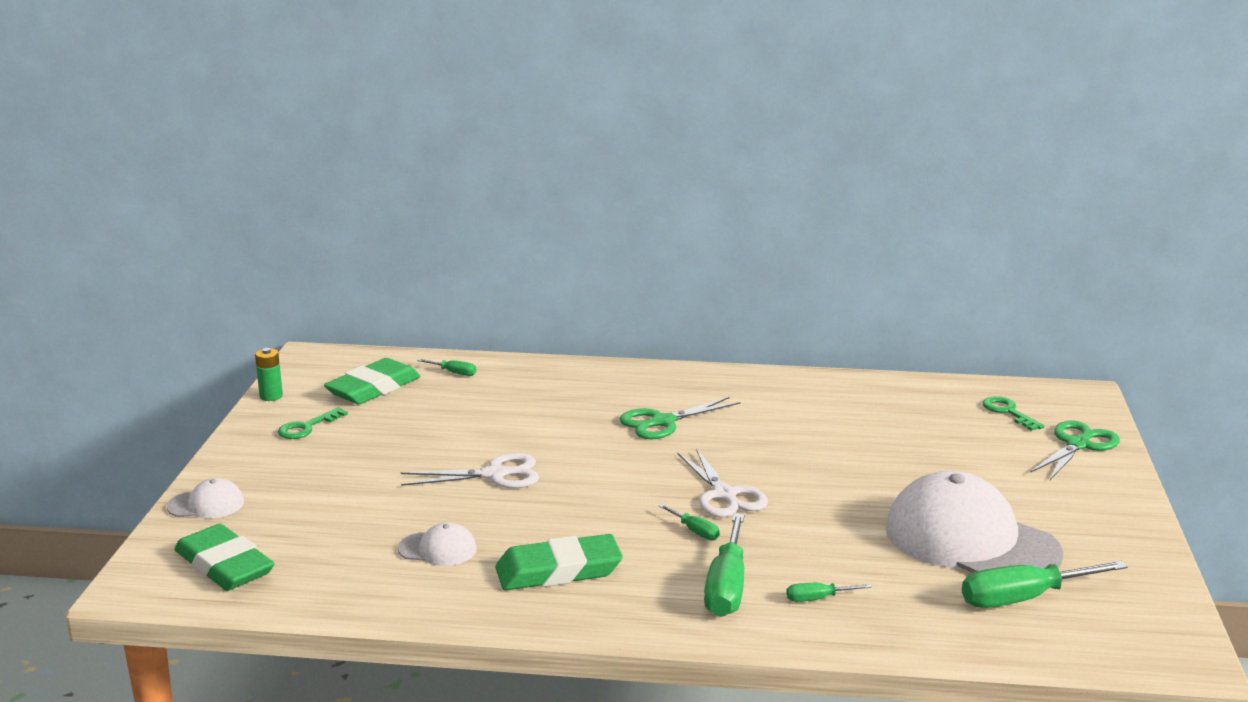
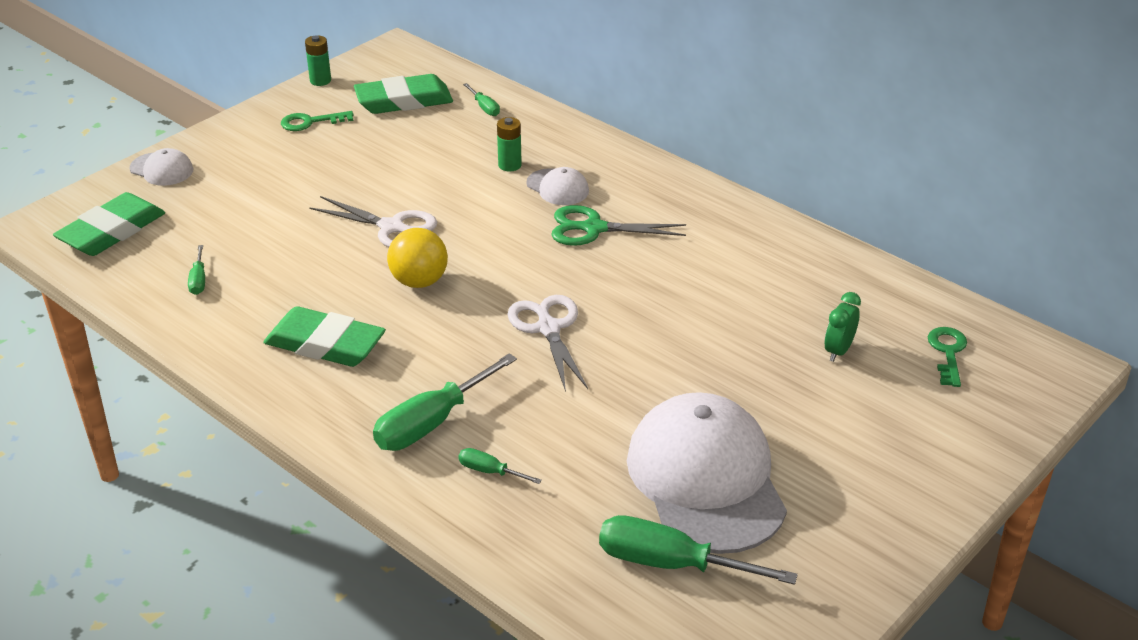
camera: 35 degrees right, 15 degrees up
green eraser [174,524,274,591] -> green eraser turned 45 degrees clockwise [53,192,165,256]
white cap [398,522,477,566] -> white cap moved to [526,167,589,205]
green screwdriver [659,504,720,540] -> green screwdriver moved to [188,245,205,295]
white scissors [677,448,768,517] -> white scissors turned 150 degrees clockwise [507,295,588,392]
green scissors [1030,420,1120,480] -> none
none -> yellow ball [387,228,448,288]
none -> green battery [497,117,522,172]
none -> green clock [825,292,861,362]

